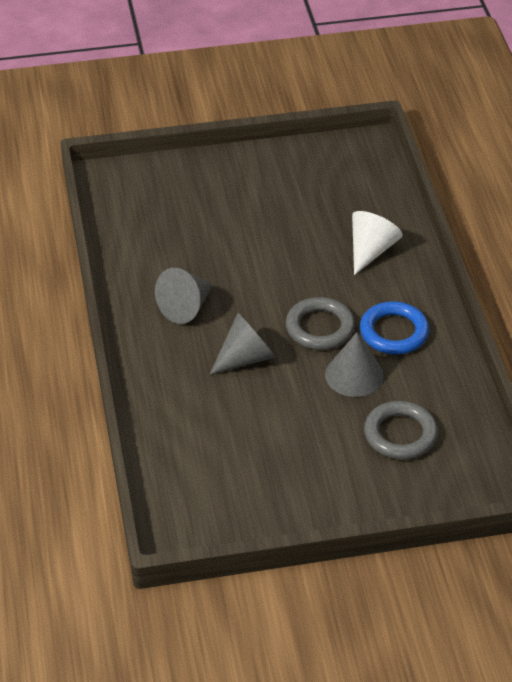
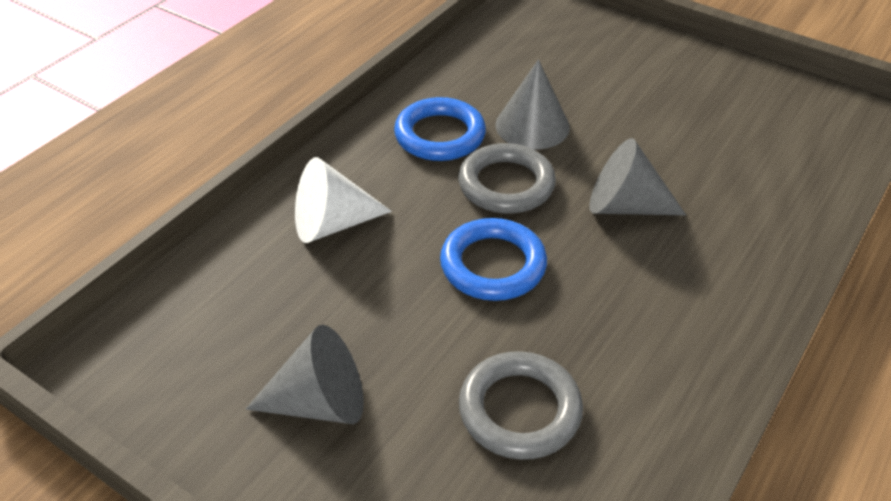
camera: 135 degrees left, 0 degrees up
grey cone [155,268,213,324] -> grey cone moved to [246,325,364,424]
grey ring [364,401,438,459] -> grey ring moved to [459,351,583,460]
none -> blue ring [440,218,547,301]

